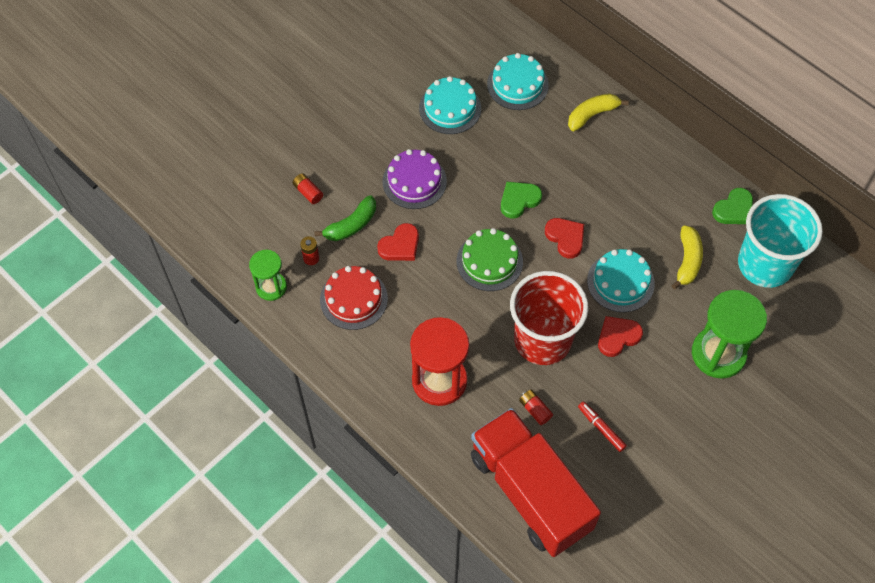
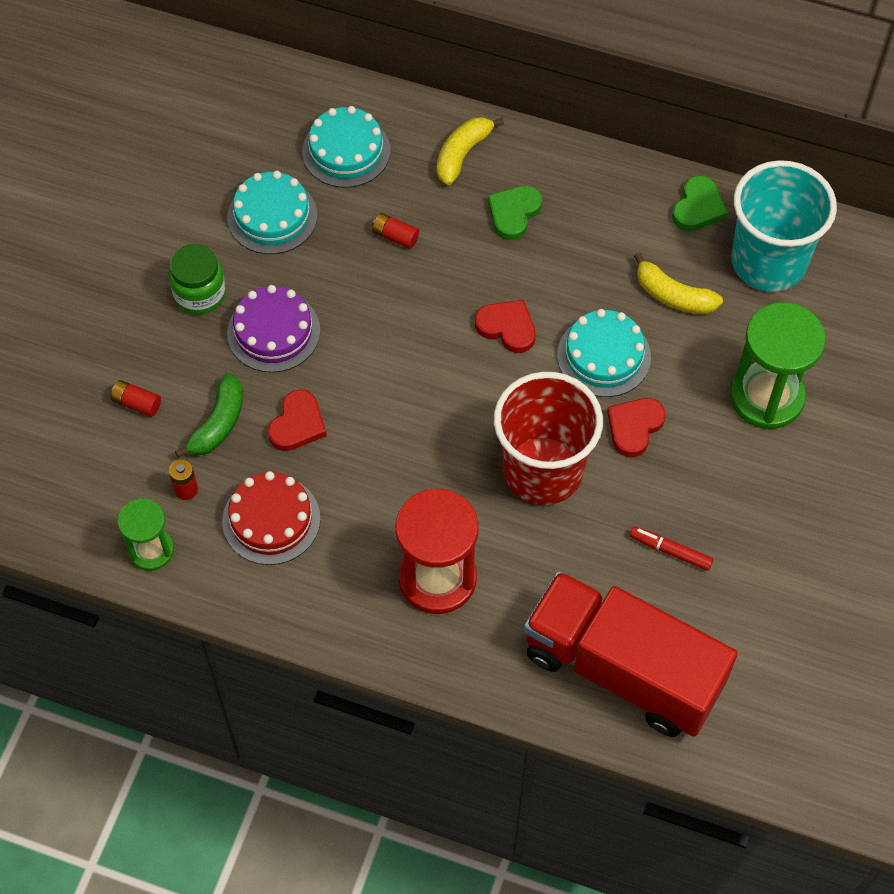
camera: 25 degrees left, 0 degrees up
green cake [457,228,523,291] -> none
green heart [501,182,542,218] -> green heart moved to [488,186,542,240]
red battery [519,390,553,425] -> red battery moved to [372,213,419,249]
yellow banana [671,225,703,289] -> yellow banana turned 135 degrees clockwise [634,252,723,315]
none -> green jar [169,244,226,314]

